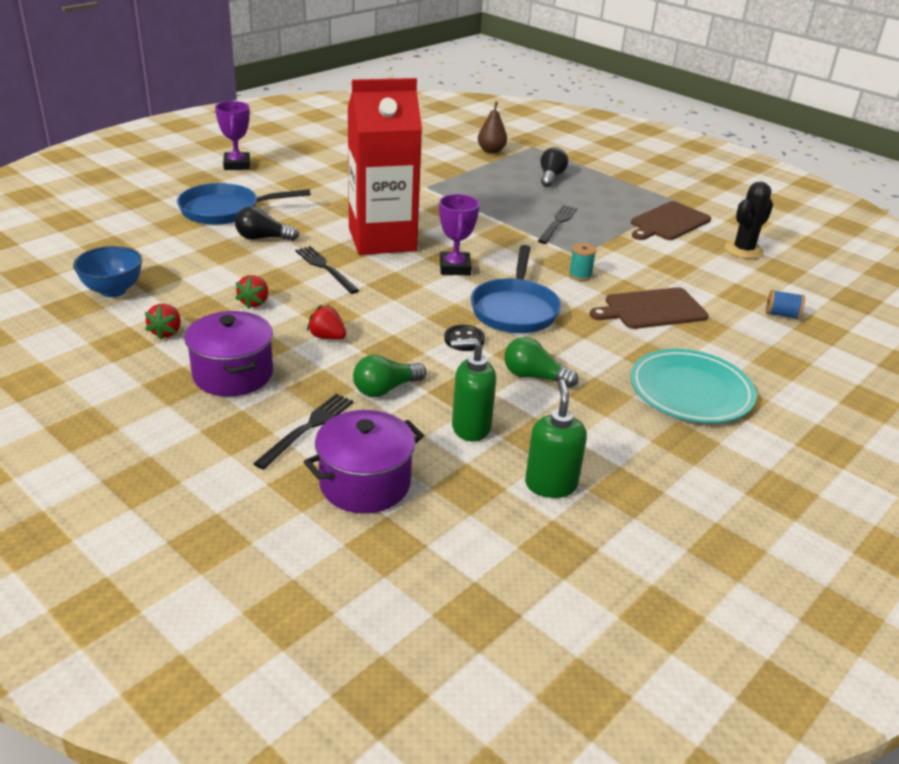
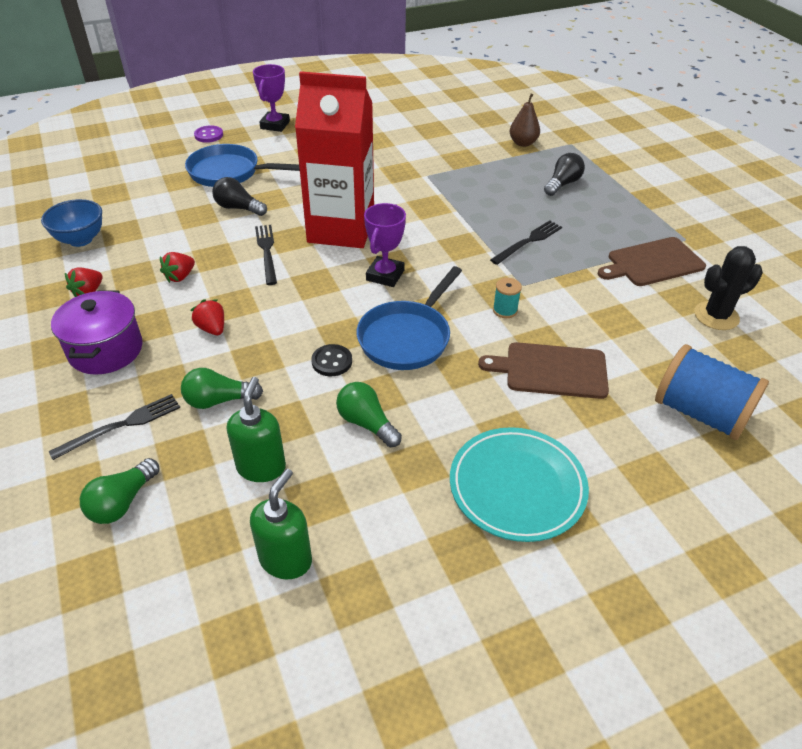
camera: 25 degrees right, 10 degrees up
purple pot [304,410,424,513] -> green light bulb [80,458,160,524]
green soap dispenser [451,338,496,442] -> green soap dispenser turned 75 degrees clockwise [227,377,286,482]
blue spool [766,290,805,319] -> blue spool [655,344,769,440], size x2.25
none -> purple button [194,125,223,143]

